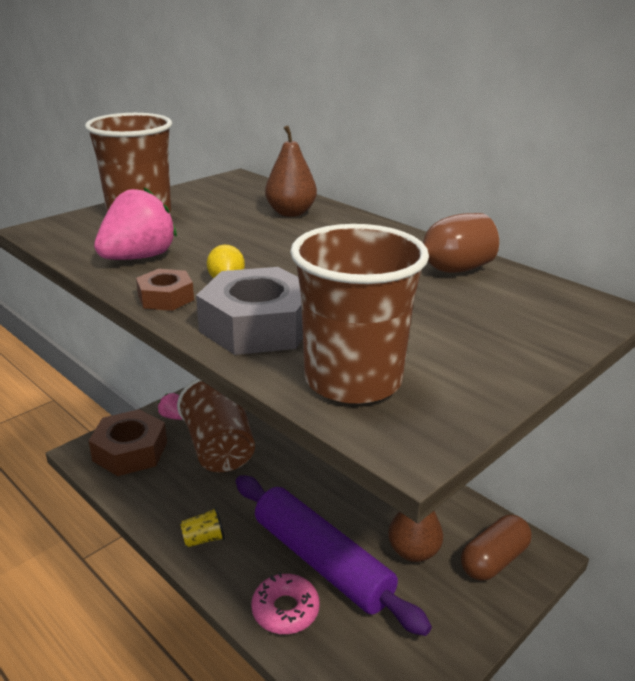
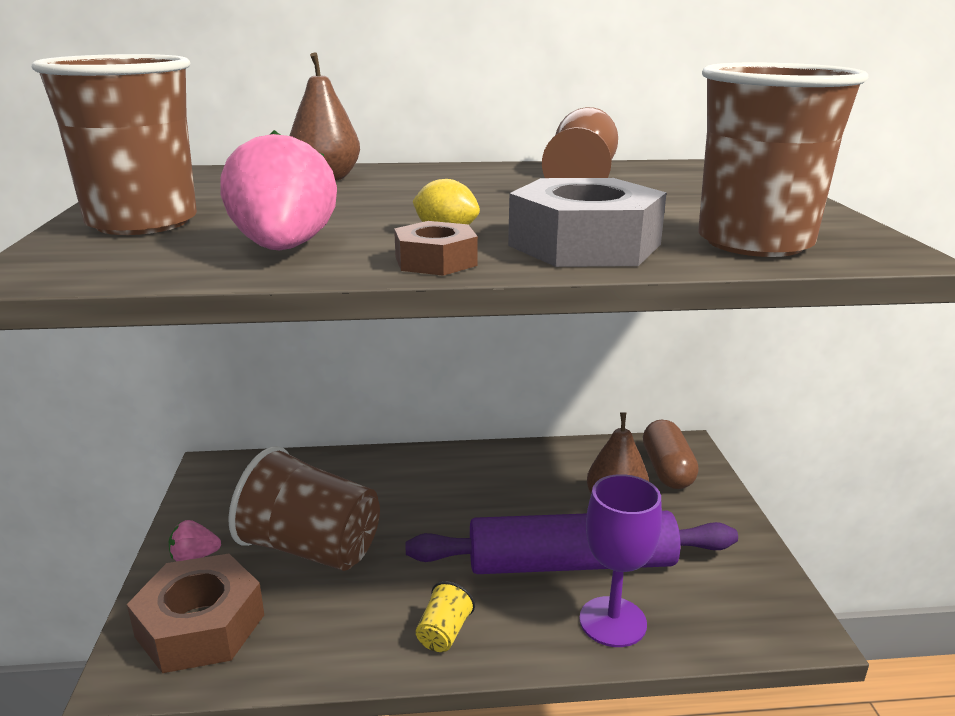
camera: 50 degrees left, 5 degrees down
pink donut [251,572,320,634] -> purple goblet [579,474,662,647]

